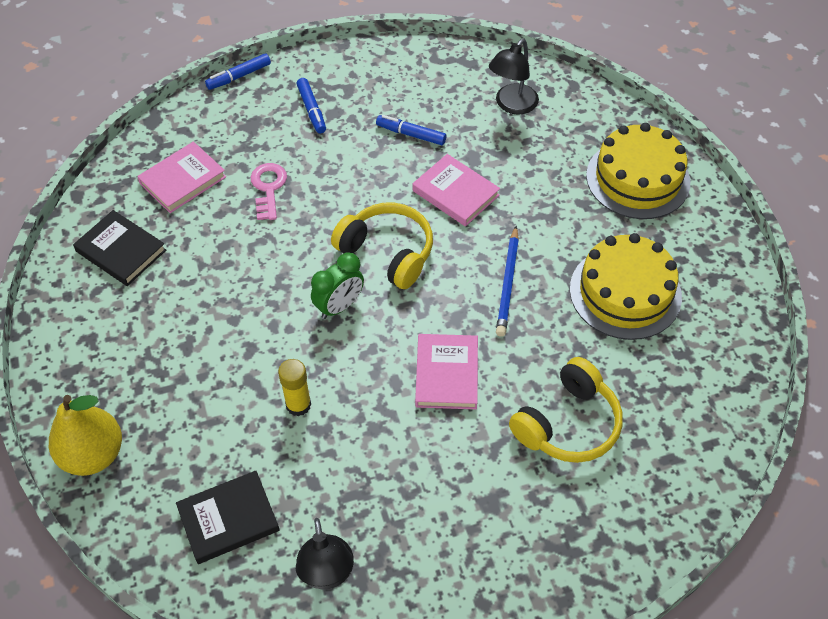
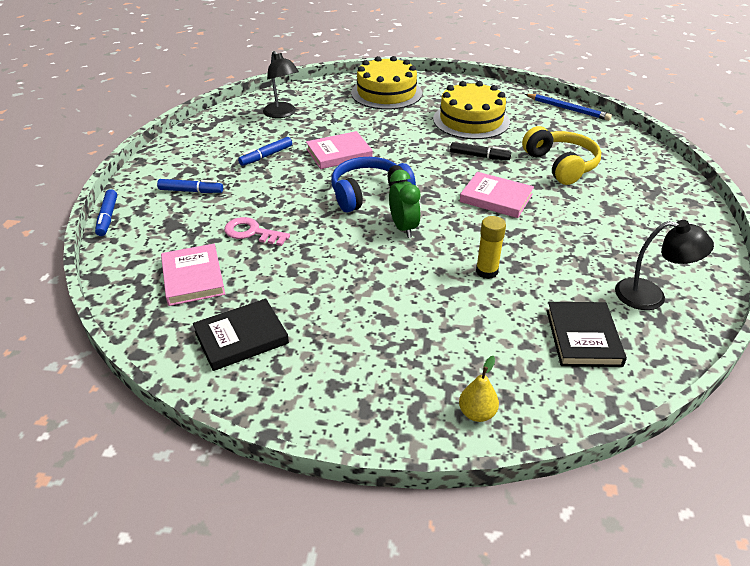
camera: 65 degrees left, 15 degrees down
yellow pear [49,395,122,476] -> yellow pear [459,356,499,422], size x0.52
yellow headphones [331,203,433,289] -> blue headphones [331,157,416,212]
blue pencil [496,226,519,337] -> blue pencil moved to [525,94,612,121]
none -> black marker [450,142,511,160]

